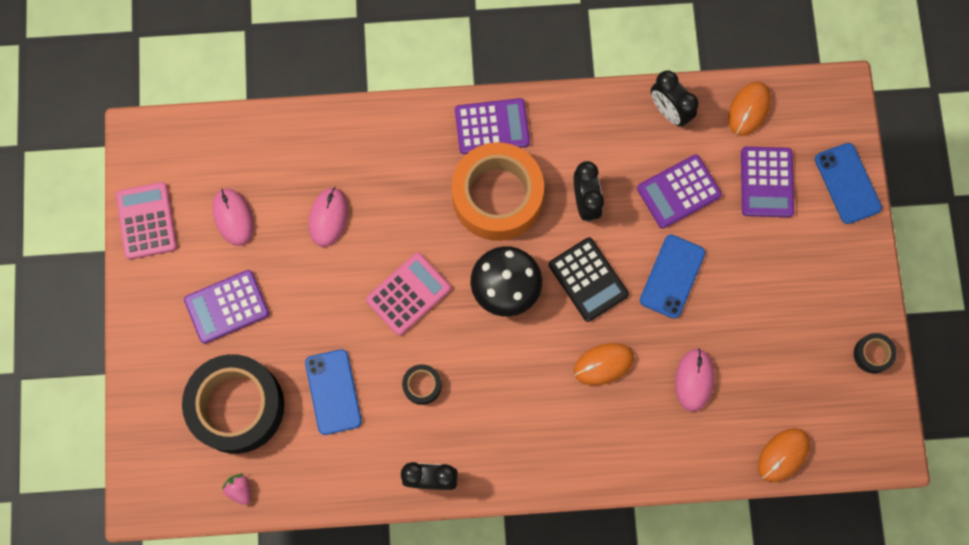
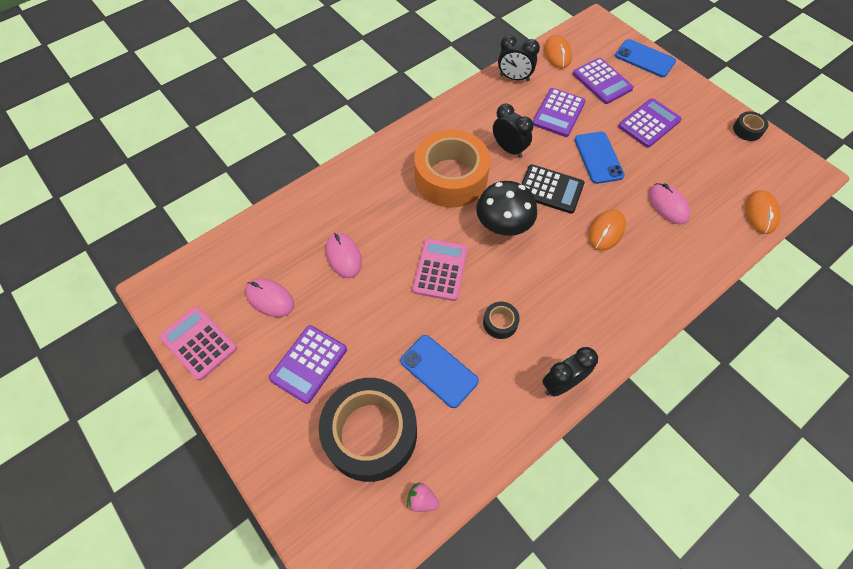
camera: 35 degrees left, 15 degrees down
purple calculator [455,98,530,154] -> purple calculator moved to [618,98,682,148]

